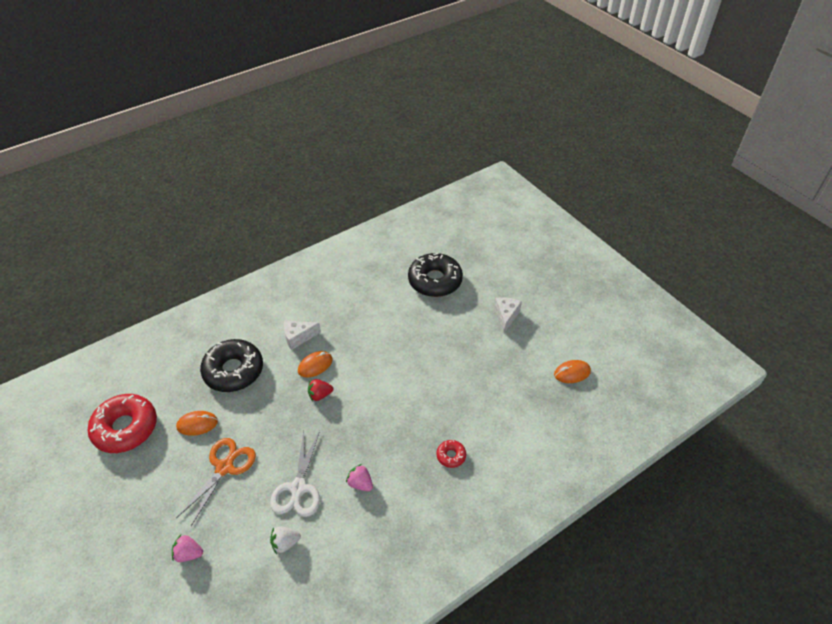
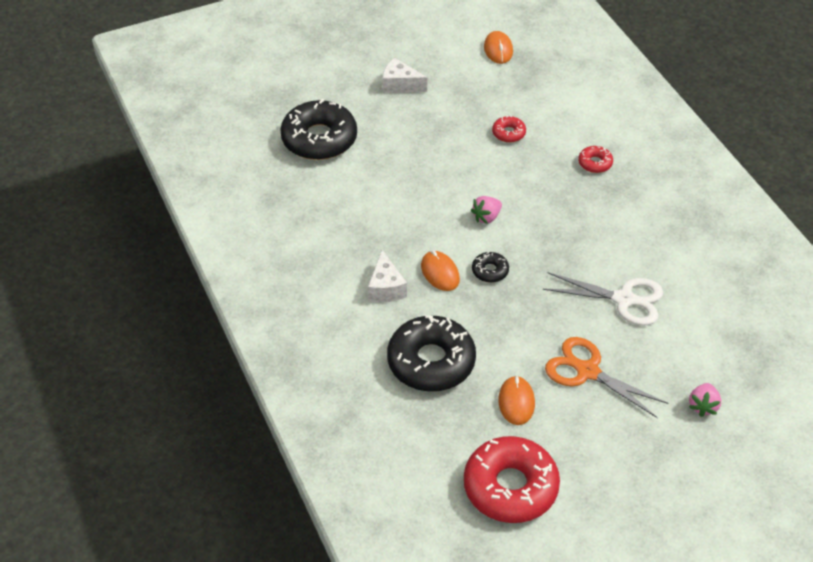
camera: 80 degrees left, 0 degrees up
white strawberry [270,526,301,554] -> none
red strawberry [308,379,333,401] -> black donut [472,252,509,283]
pink strawberry [346,464,373,491] -> pink strawberry moved to [471,196,502,224]
none -> red donut [492,116,526,143]

